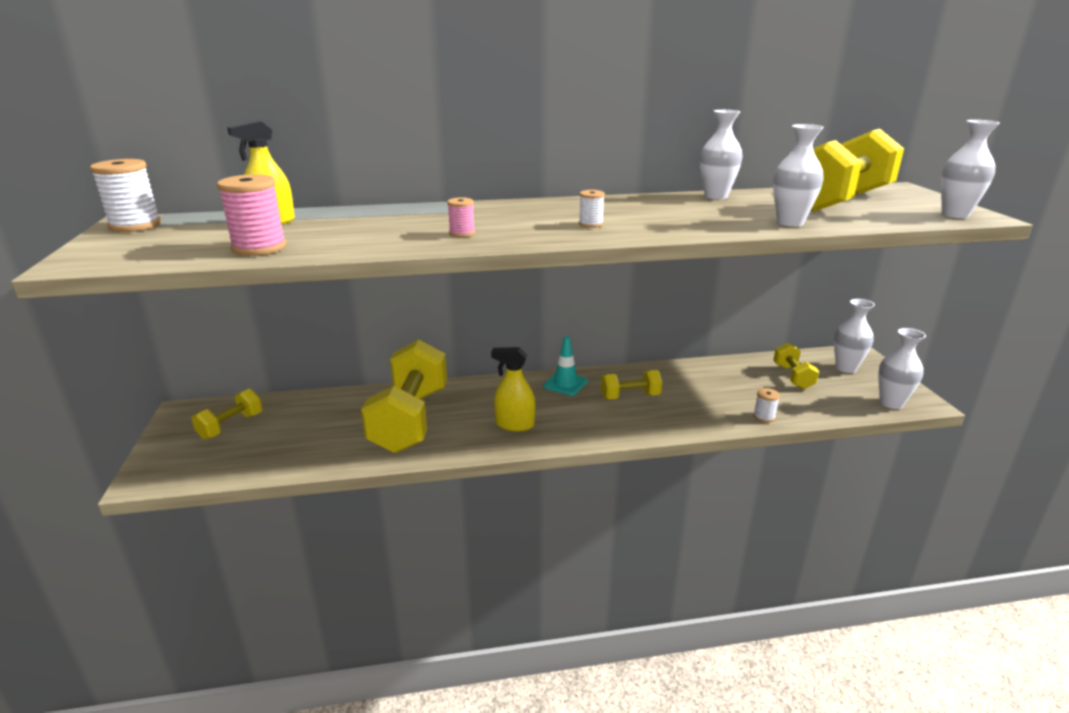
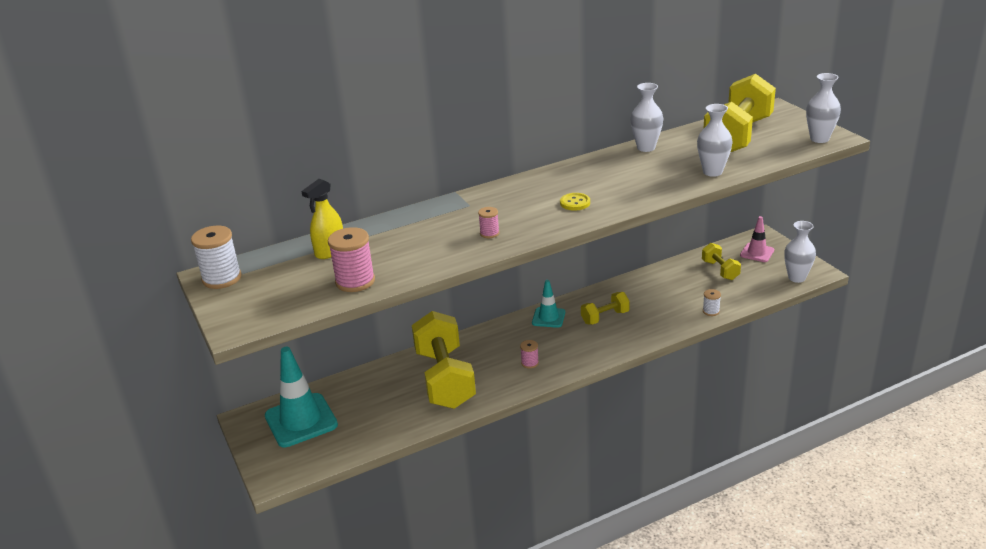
camera: 15 degrees left, 5 degrees up
yellow dumbbell [191,389,262,440] -> turquoise traffic cone [265,347,338,447]
yellow spray bottle [491,347,535,431] -> pink spool [520,340,539,369]
white spool [579,190,605,228] -> yellow button [560,193,590,211]
white vase [834,299,875,373] -> pink traffic cone [740,216,774,262]

